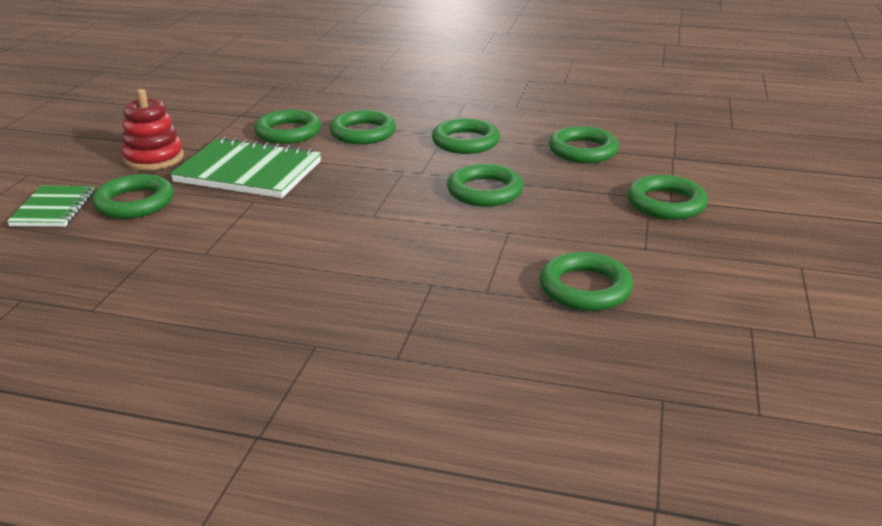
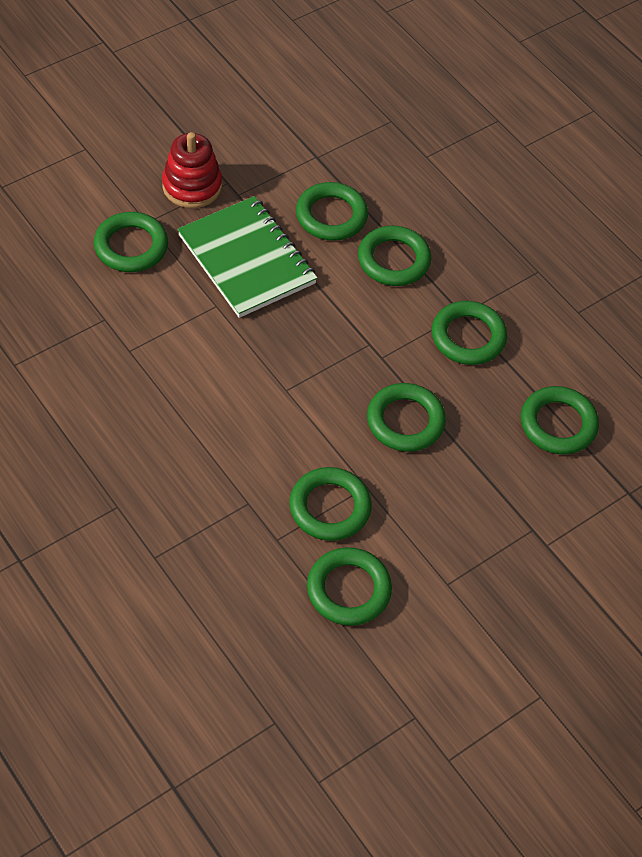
camera: 35 degrees right, 25 degrees up
green notebook [7,186,95,227] -> none
green ring [627,175,708,220] -> green ring moved to [289,467,372,541]

